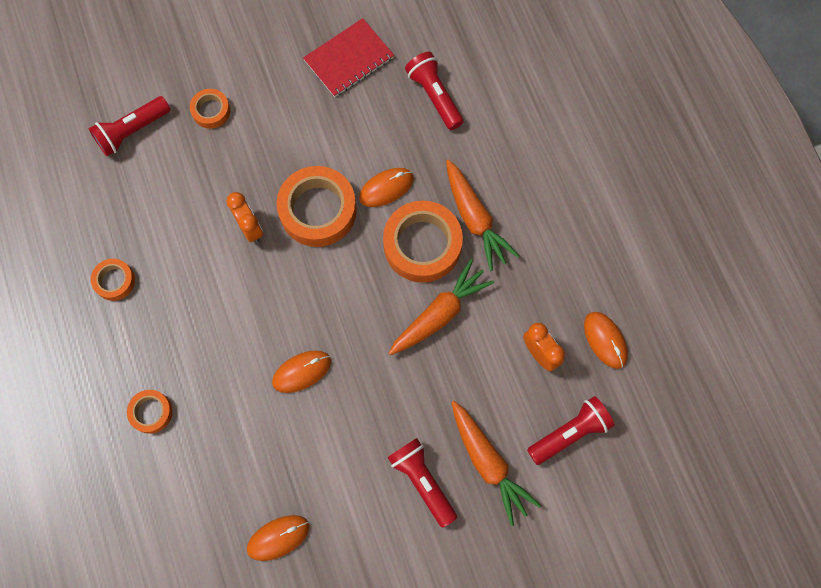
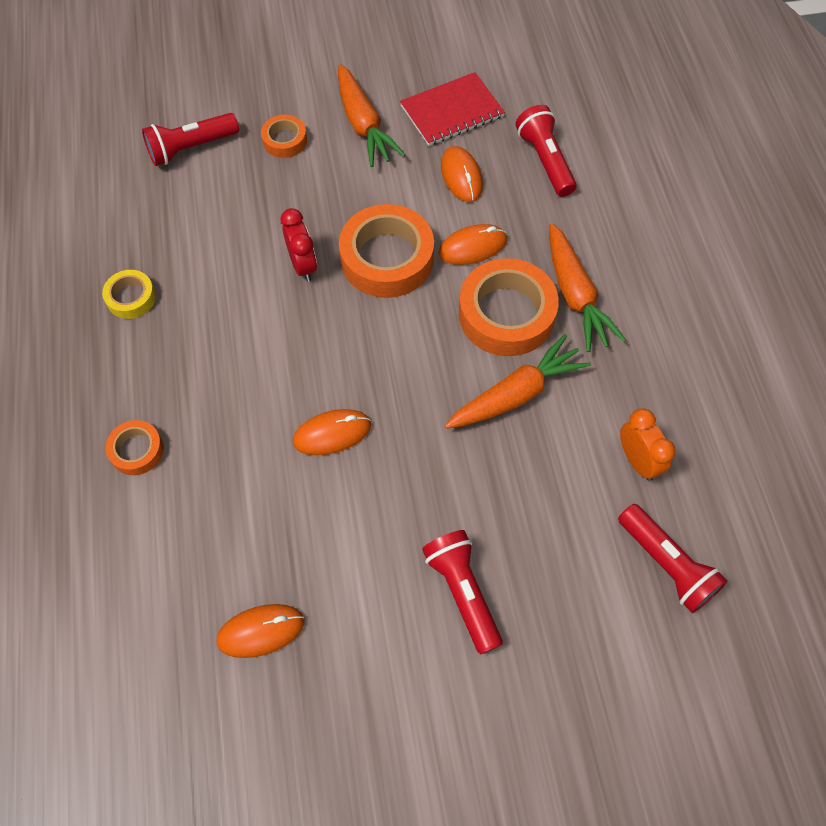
camera: 10 degrees right, 10 degrees down
orange tape [91,259,135,301] -> yellow tape [102,270,156,319]
orange clock [226,192,263,243] -> red clock [281,208,317,282]
orange carrot [452,401,541,526] -> orange carrot moved to [338,64,406,167]
red flashlight [527,396,615,465] -> red flashlight turned 75 degrees clockwise [618,504,728,613]
orange mouse [584,312,628,369] -> orange mouse moved to [441,146,483,202]

